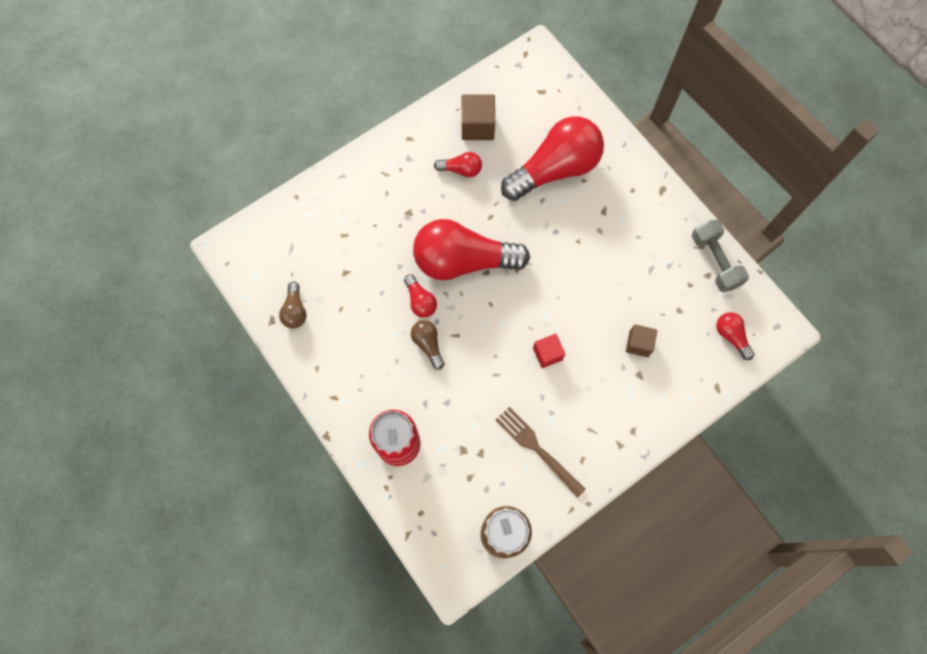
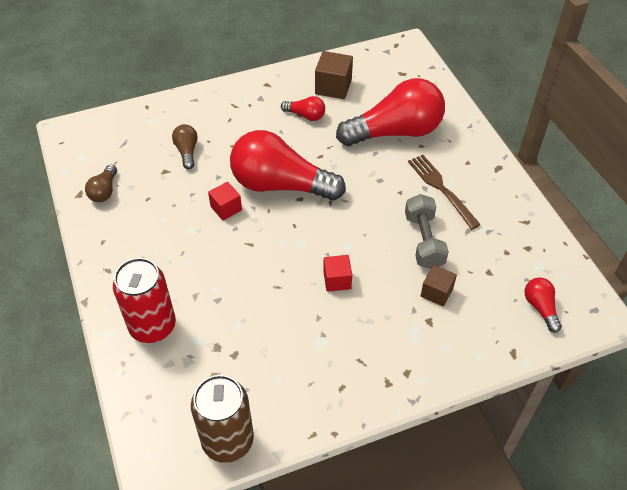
camera: 15 degrees right, 20 degrees down
red light bulb [404,274,437,318] -> red cube [208,182,242,220]
brown light bulb [411,320,444,370] -> brown light bulb moved to [172,124,198,169]
brown fork [496,407,586,498] -> brown fork moved to [408,155,481,229]
grey dumbbell [692,220,749,292] -> grey dumbbell moved to [405,194,449,269]

